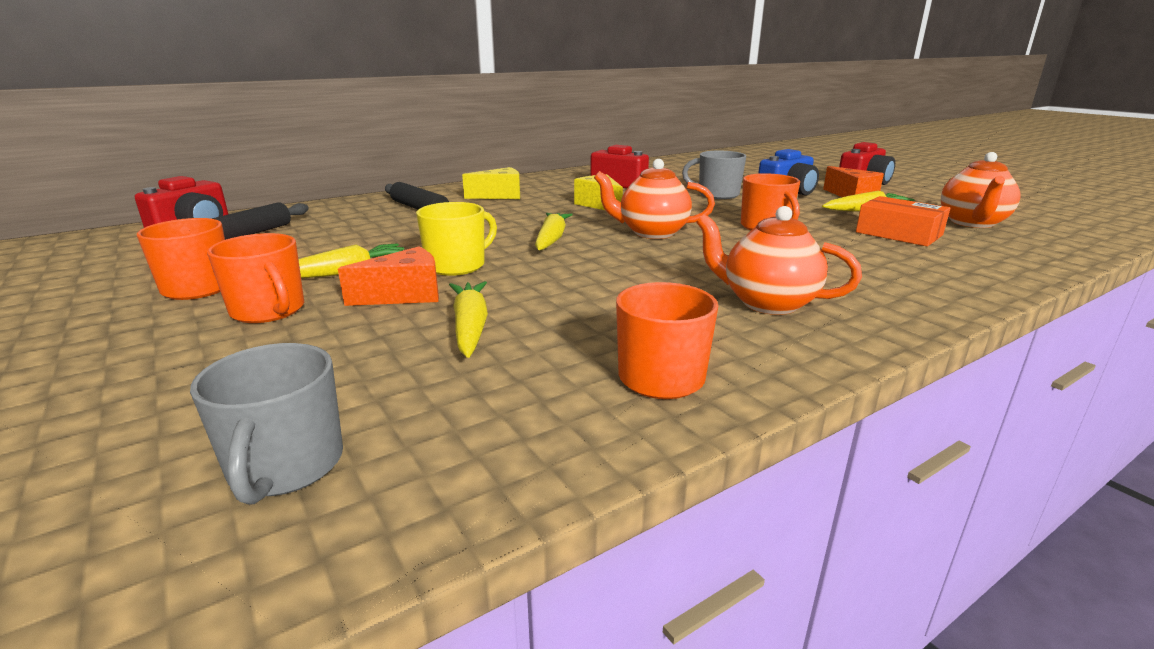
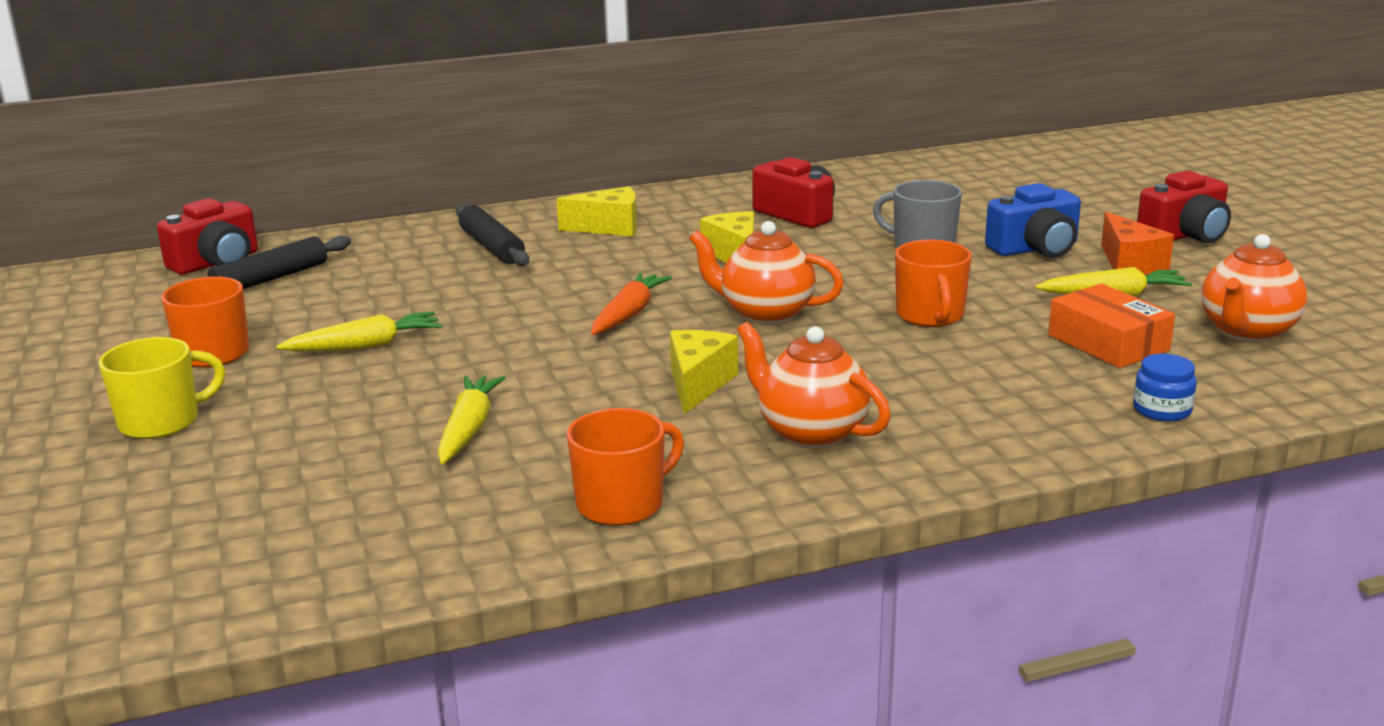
camera: 15 degrees right, 0 degrees up
grey mug [190,343,343,505] -> none
orange mug [207,233,304,323] -> none
orange cheese [338,247,439,306] -> none
yellow mug [416,202,497,276] -> yellow mug moved to [98,337,225,439]
yellow carrot [535,213,573,250] -> orange carrot [591,272,672,335]
none -> yellow cheese [670,330,738,414]
none -> blue jar [1133,354,1197,422]

